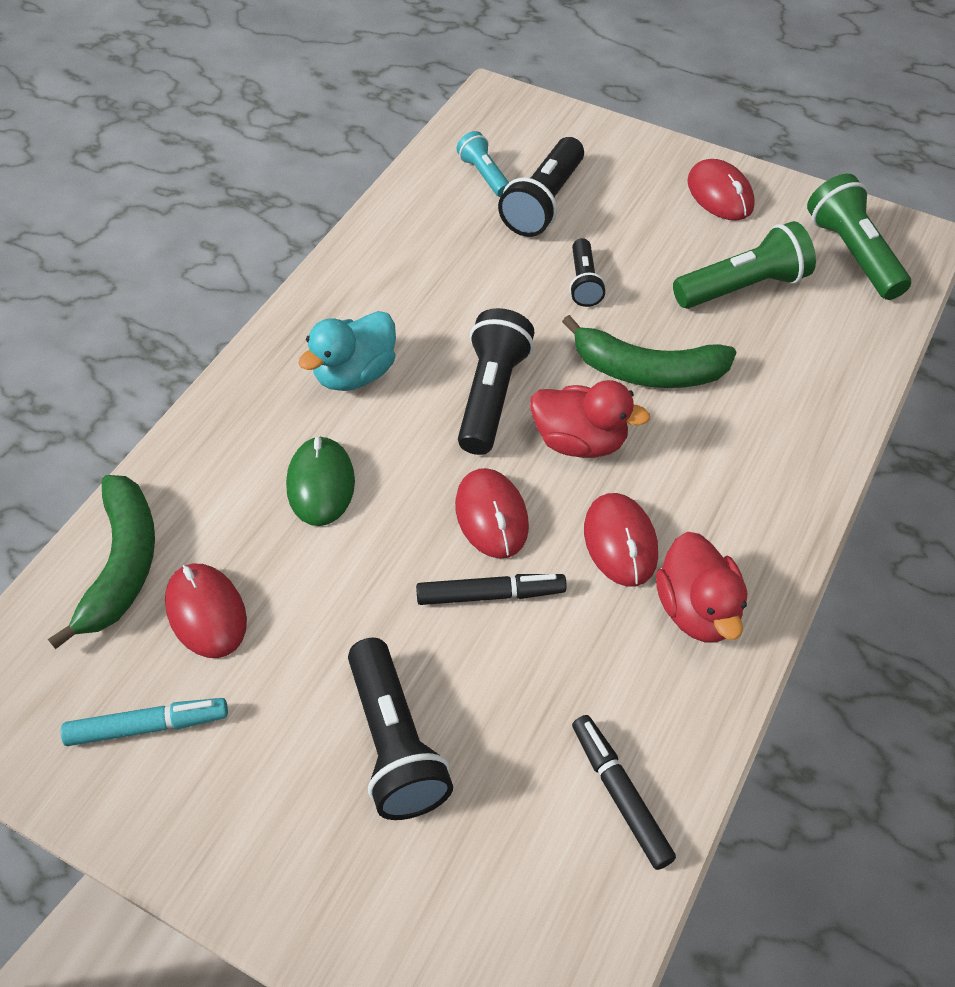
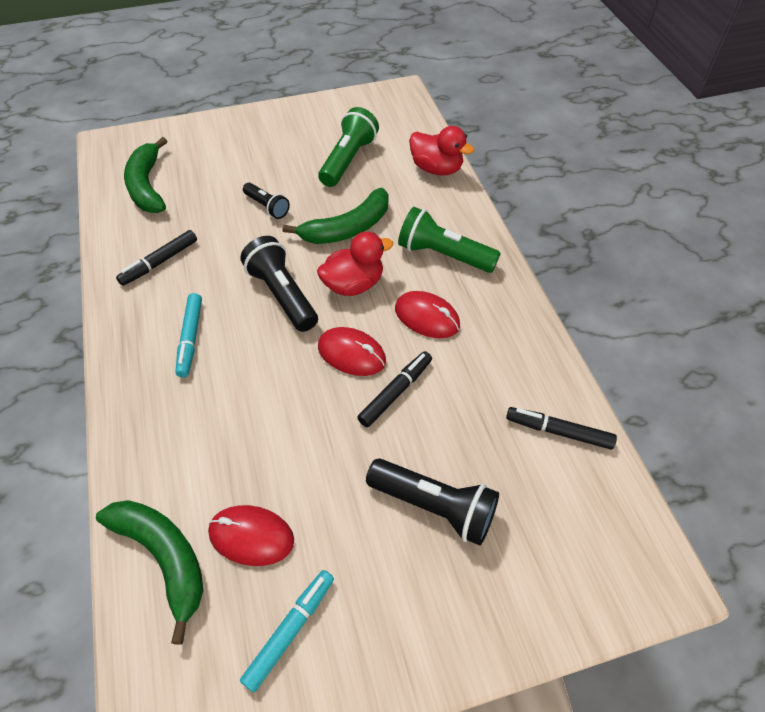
camera: 45 degrees left, 0 degrees up
green mouse [286,436,355,526] -> none
turquoise duck [298,311,396,391] -> turquoise marker [175,293,202,377]
turquoise flashlight [457,131,509,197] -> green banana [124,137,167,213]
black flashlight [498,137,584,237] -> none
red duck [656,532,747,642] -> red duck moved to [409,126,474,175]
red mouse [687,159,755,220] -> none
green flashlight [807,174,911,300] -> green flashlight moved to [398,207,501,273]
none -> black marker [116,230,197,286]

